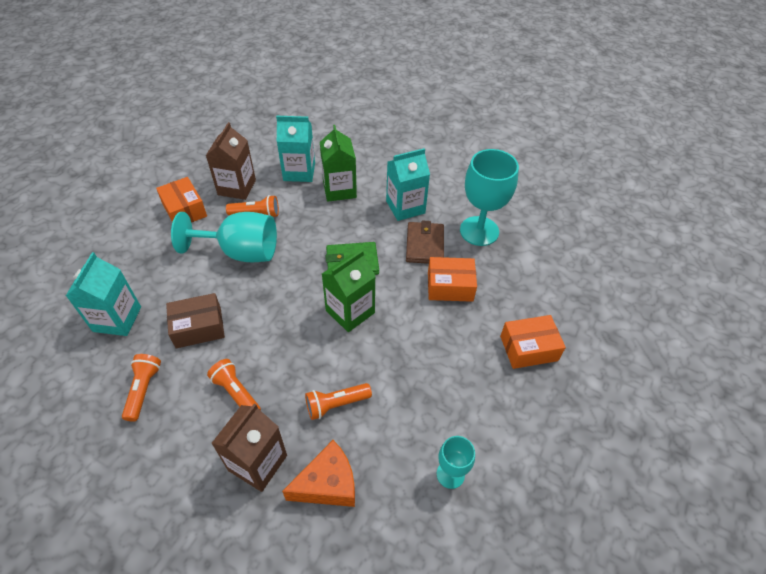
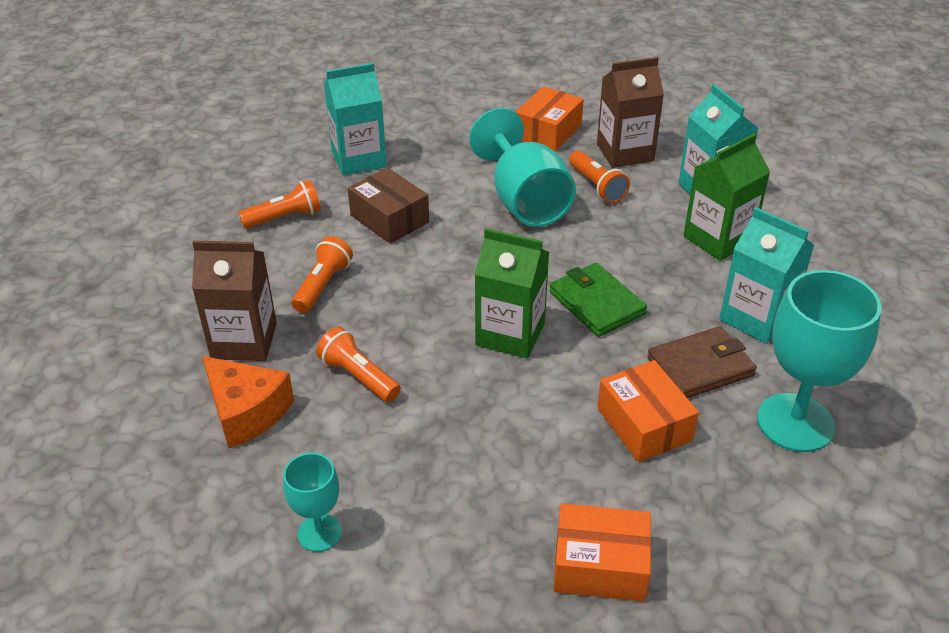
camera: 65 degrees right, 10 degrees down
orange box [500,315,566,369] -> orange box turned 45 degrees counterclockwise [553,503,651,602]

